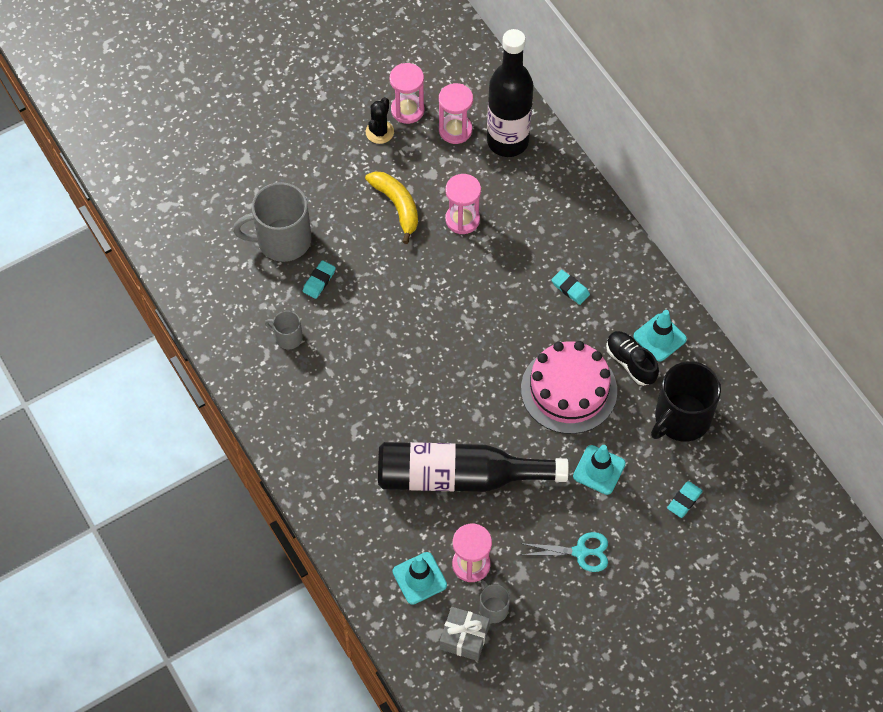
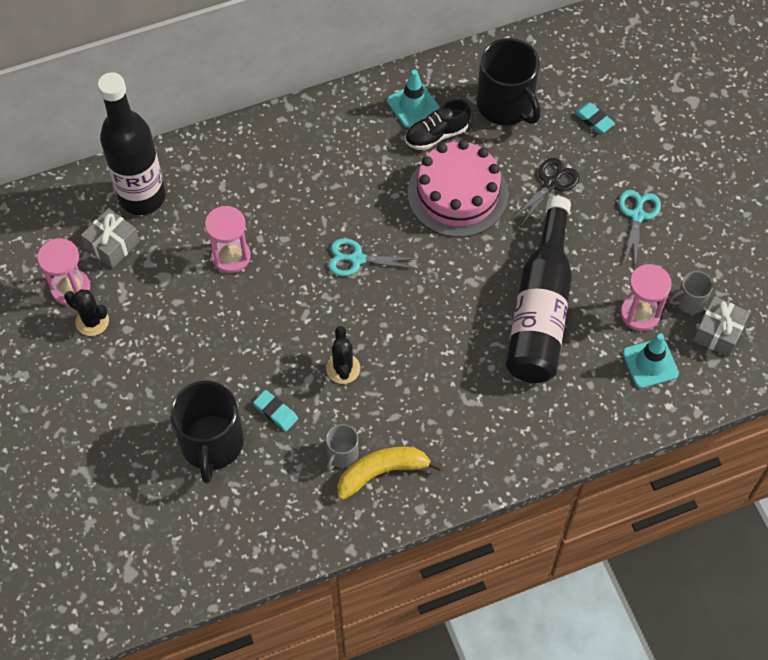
camera: 80 degrees left, 0 degrees up
grey mug [233,182,311,262] -> black mug [170,381,244,484]
yellow banana [365,171,418,244] -> yellow banana moved to [337,447,442,500]
pink hourglass [439,83,473,144] -> grey gift [81,208,140,268]
turquoise eraser [551,269,590,305] -> none
turquoise traffic cone [573,445,626,495] -> black scissors [511,158,579,226]
none -> black cactus [326,326,360,384]
none -> turquoise scissors [328,238,419,276]

